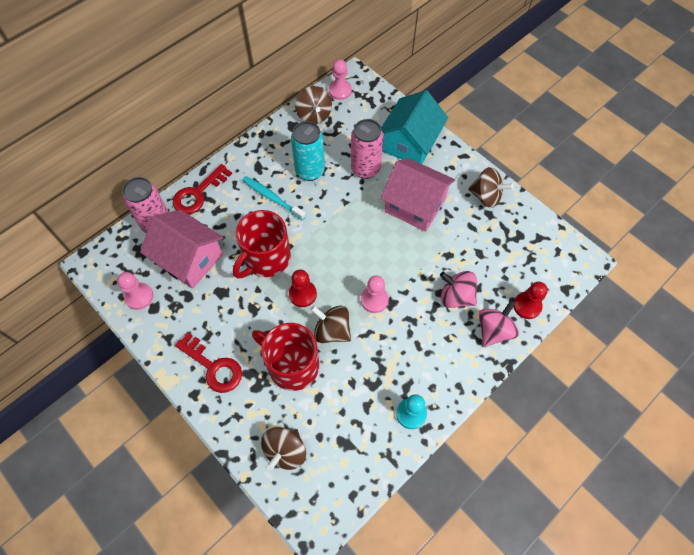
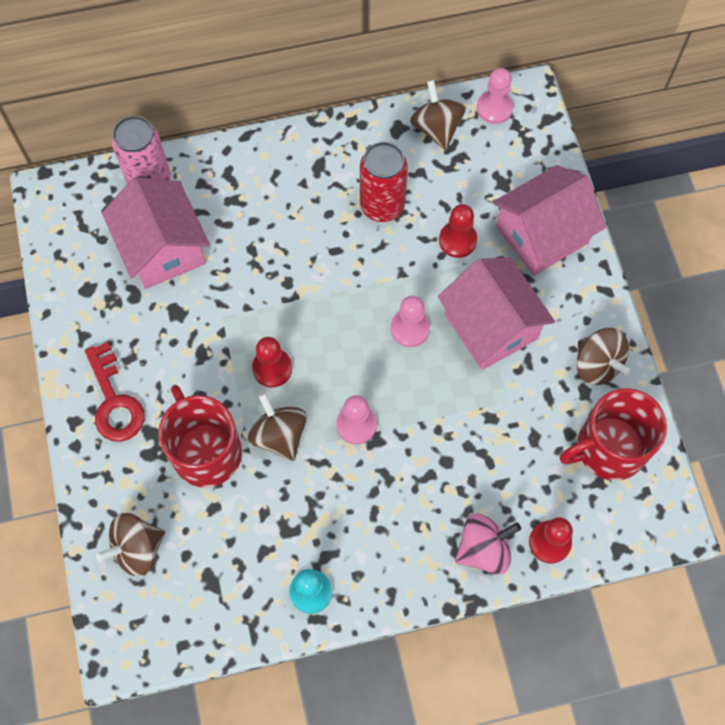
camera: 30 degrees right, 5 degrees up
pink pawn [117,272,153,310] -> pink pawn moved to [391,296,430,347]
red key [173,164,232,214] -> none
red mug [233,210,291,279] -> red mug moved to [560,388,667,481]
turquoise toothbrush [242,176,306,220] -> none
turquoise can [291,121,325,181] -> red can [360,142,408,222]
brown spinning top [295,86,332,124] -> brown spinning top turned 150 degrees clockwise [410,80,466,150]
pink can [351,119,383,179] -> red pawn [439,204,477,258]
turquoise house [381,90,448,164] -> pink house [492,165,606,276]
pink spinning top [440,271,477,308] -> none

